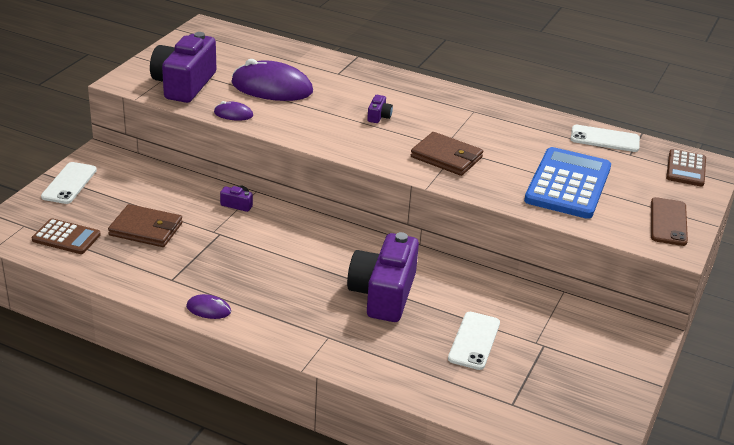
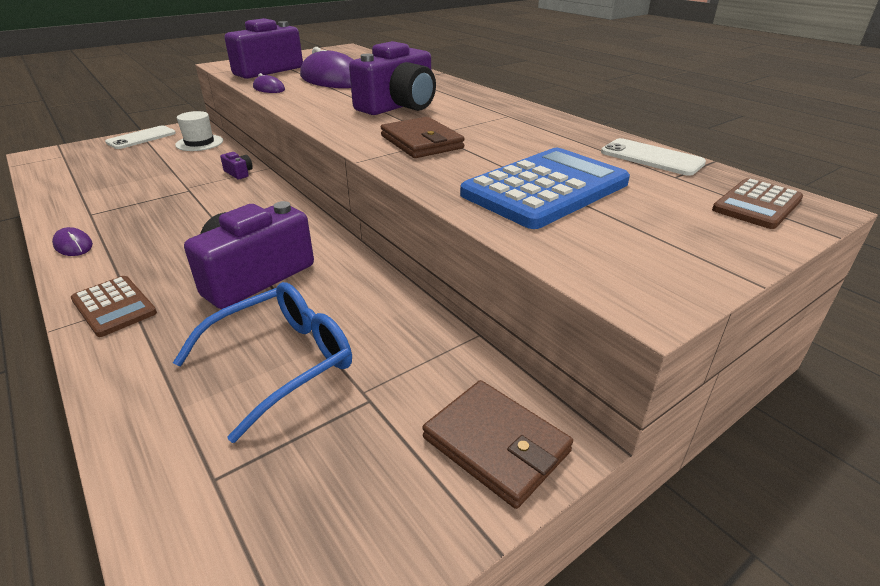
camera: 30 degrees right, 0 degrees up
brown calculator [32,218,101,254] -> brown calculator moved to [71,276,157,337]
brown wallet [108,204,183,247] -> brown wallet moved to [423,380,573,509]
purple camera [367,95,393,123] -> purple camera [349,41,436,115], size x2.50
white phone [448,312,500,370] -> blue glasses [173,282,352,443]
brown phone [651,197,688,246] -> none
none -> white hat [175,111,223,151]

